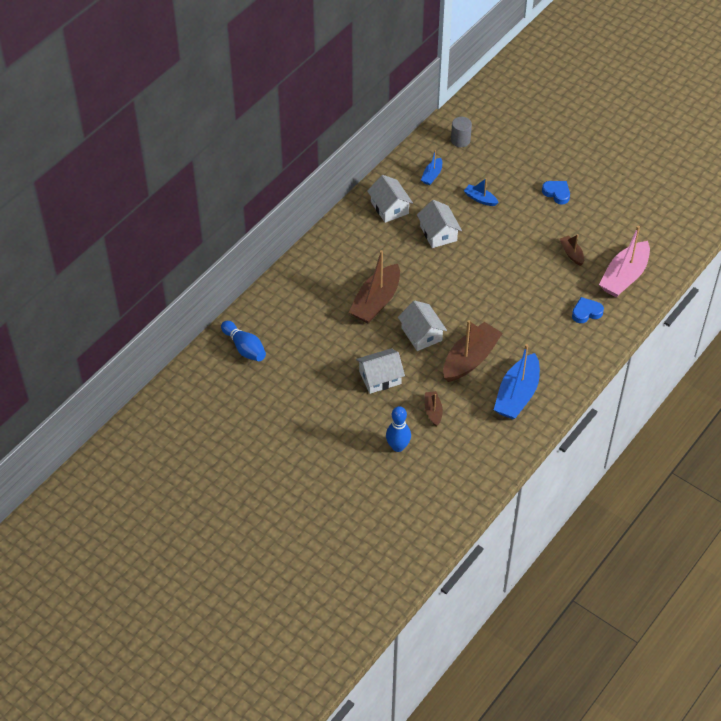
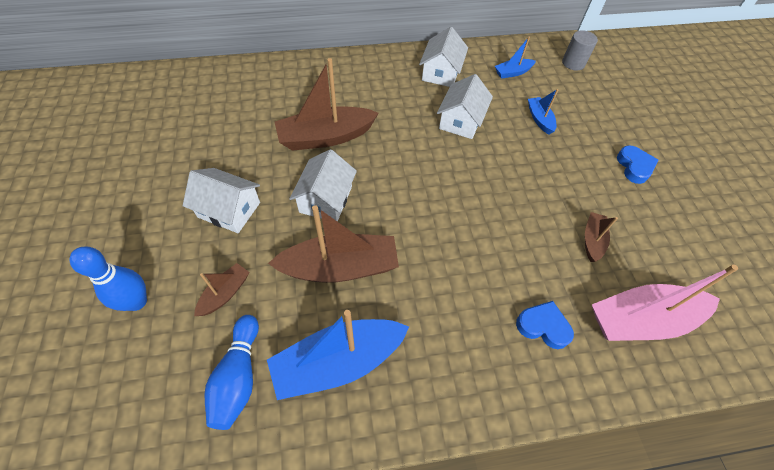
camera: 40 degrees right, 5 degrees up
blue bowling pin [221,321,266,361] -> blue bowling pin moved to [204,315,259,430]

